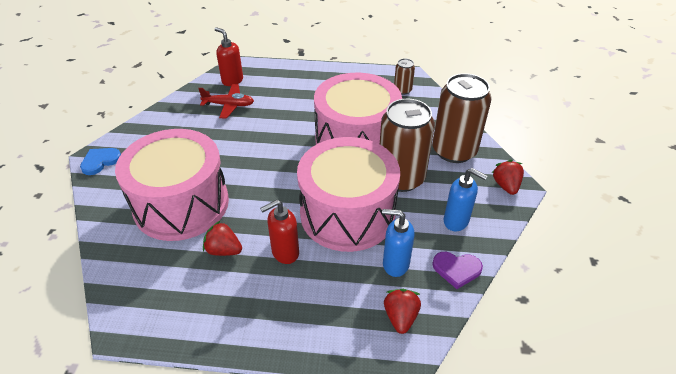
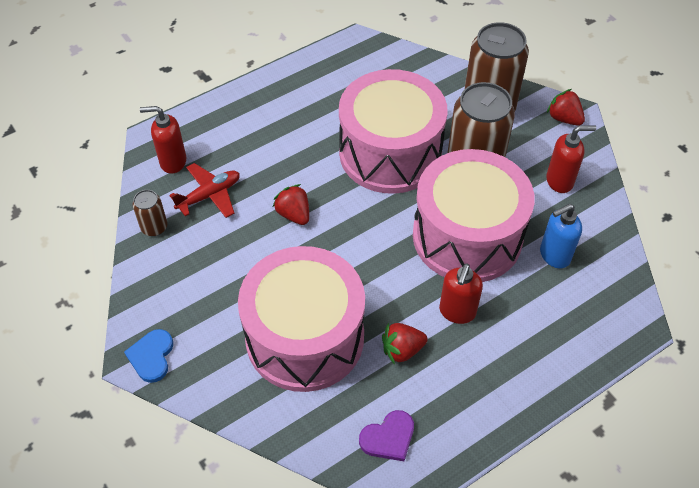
camera: 40 degrees left, 10 degrees up
red strawberry [384,289,421,334] -> red strawberry moved to [273,184,309,225]
brown can [394,58,415,95] -> brown can moved to [132,190,167,236]
purple heart [432,252,483,289] -> purple heart moved to [359,410,414,461]
blue soap dispenser [444,168,487,231] -> red soap dispenser [546,125,596,193]

